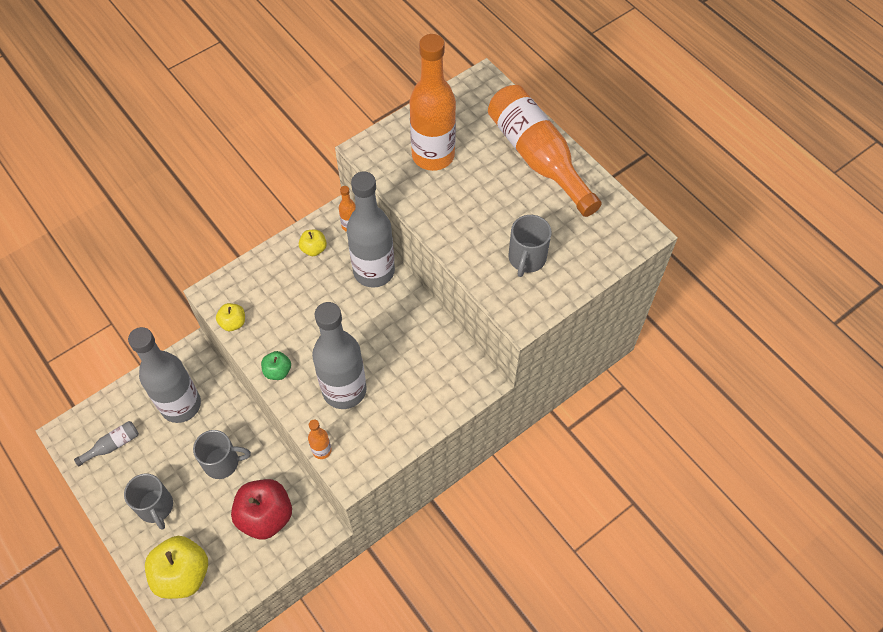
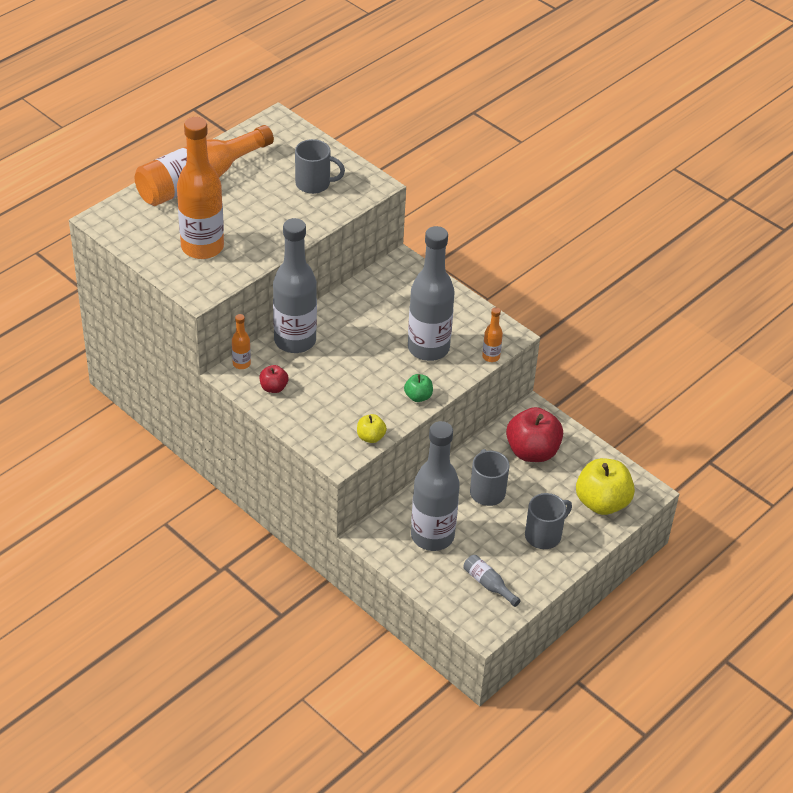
camera: 100 degrees left, 15 degrees down
yellow apple [299,230,327,256] -> red apple [260,365,289,393]

